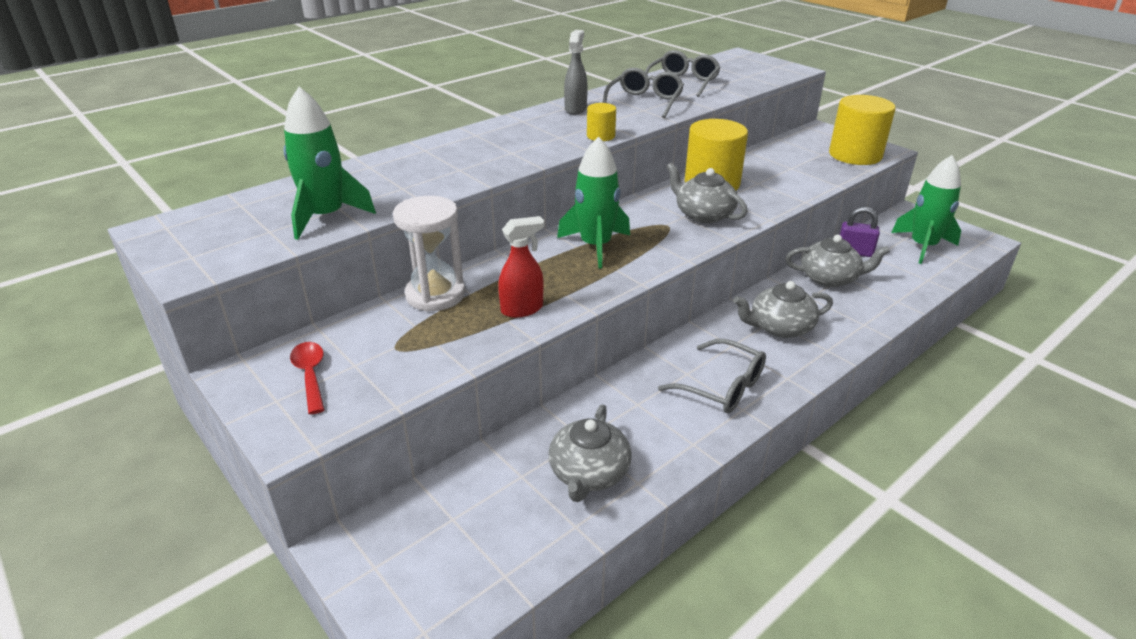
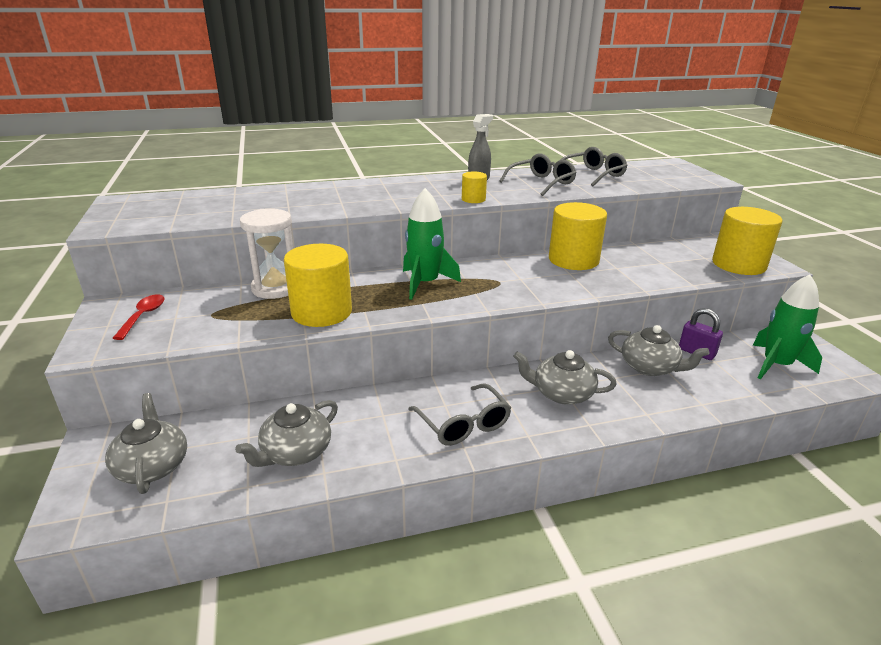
camera: 25 degrees right, 5 degrees down
green rocket [284,87,376,240] -> none
red spray bottle [498,216,545,318] -> yellow cylinder [284,244,352,327]
grey teapot [666,163,748,223] -> grey teapot moved to [105,393,187,494]

